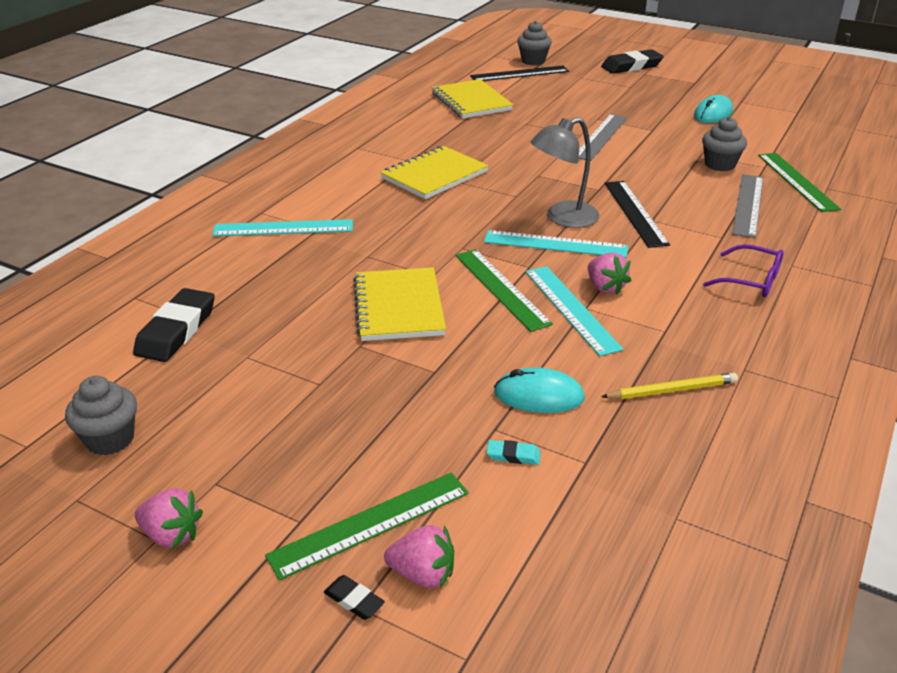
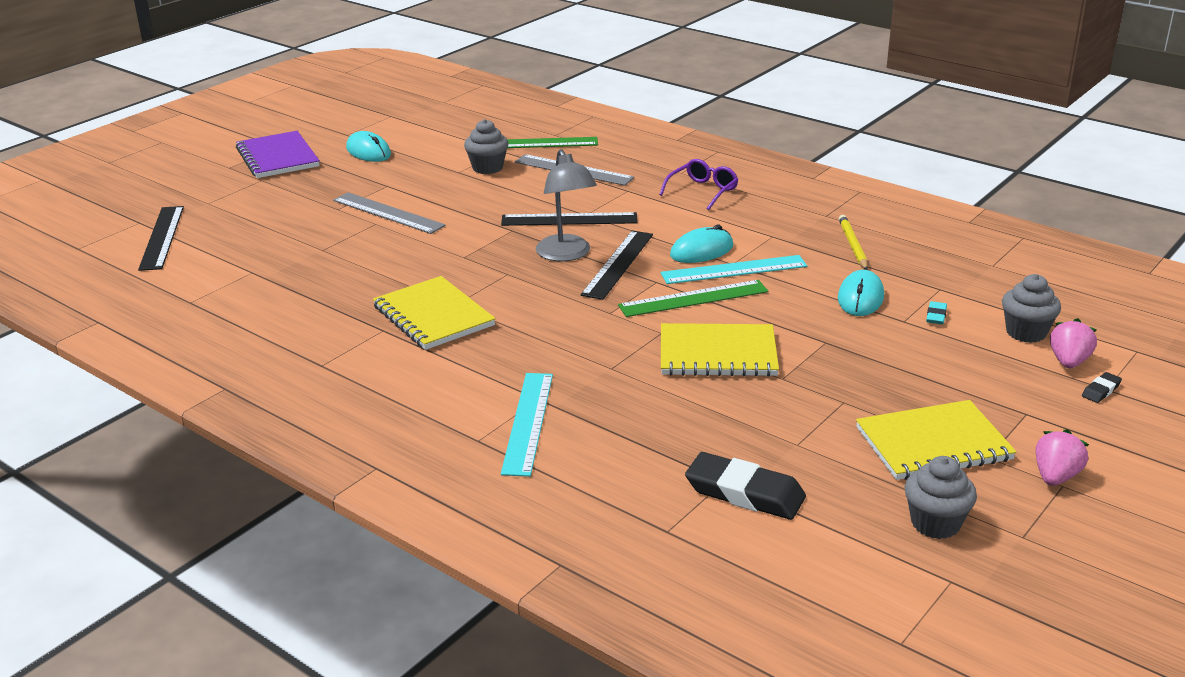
camera: 80 degrees left, 5 degrees down
green ruler [265,472,469,580] -> none
yellow notebook [432,79,513,119] -> yellow notebook moved to [856,400,1016,480]
turquoise ruler [484,230,628,258] -> black ruler [581,230,653,300]
grey cupcake [517,21,552,65] -> grey cupcake moved to [1002,274,1061,343]
pink strawberry [588,253,631,295] -> turquoise mouse [670,225,733,263]
black eraser [601,49,664,74] -> none
none -> purple notebook [236,131,320,178]

